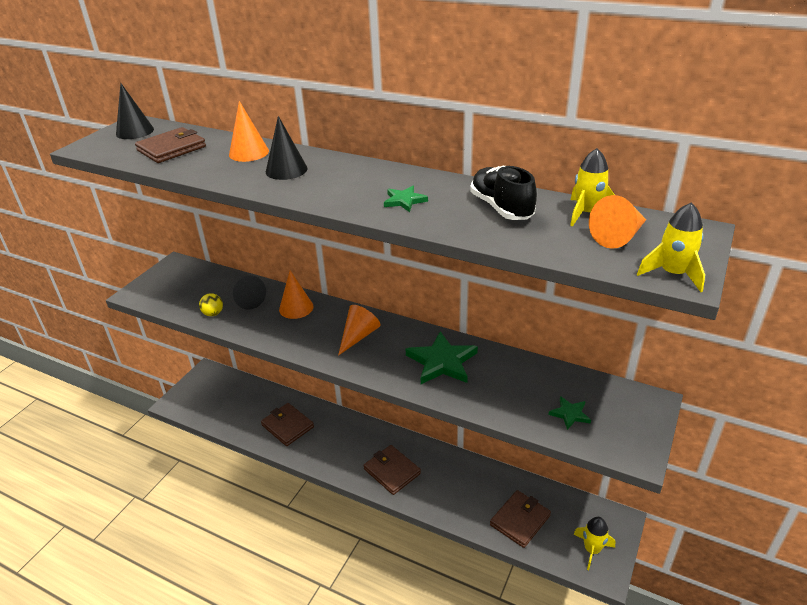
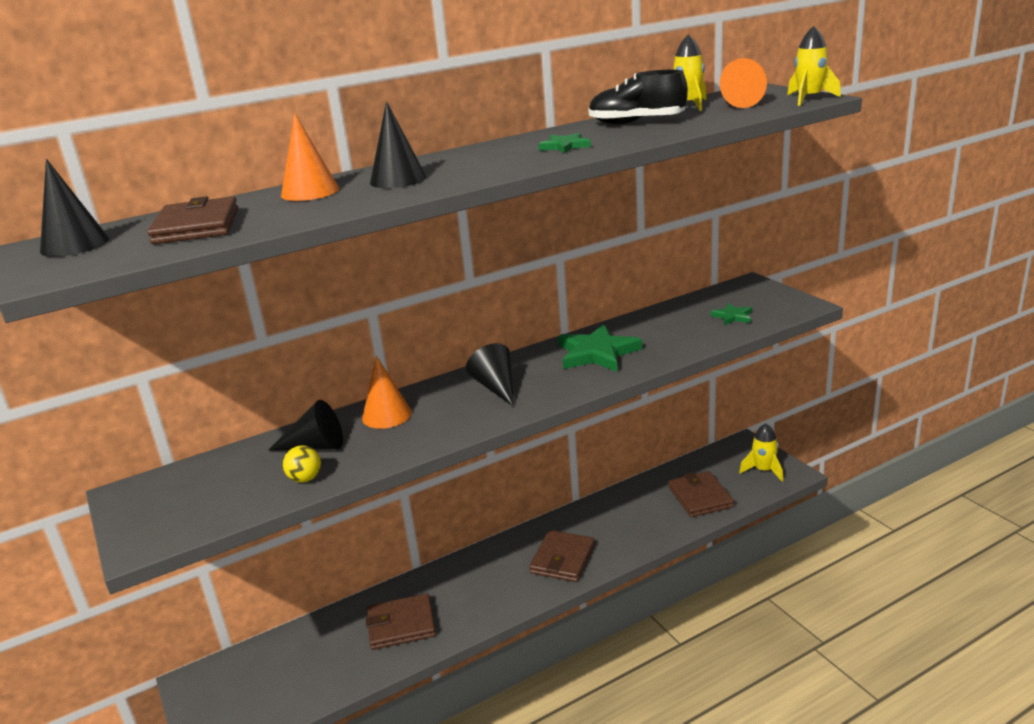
camera: 55 degrees left, 10 degrees down
orange cone [338,305,380,356] -> black cone [466,343,514,407]
brown wallet [364,445,421,495] -> brown wallet turned 60 degrees counterclockwise [529,530,595,582]

